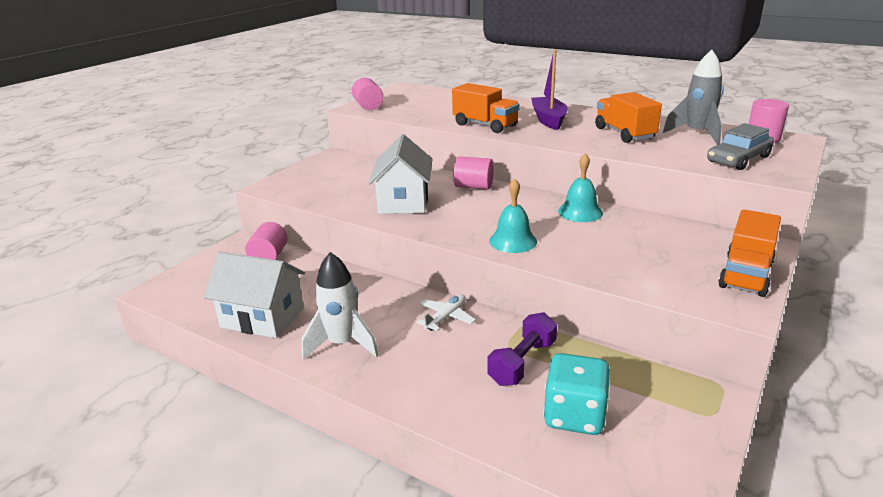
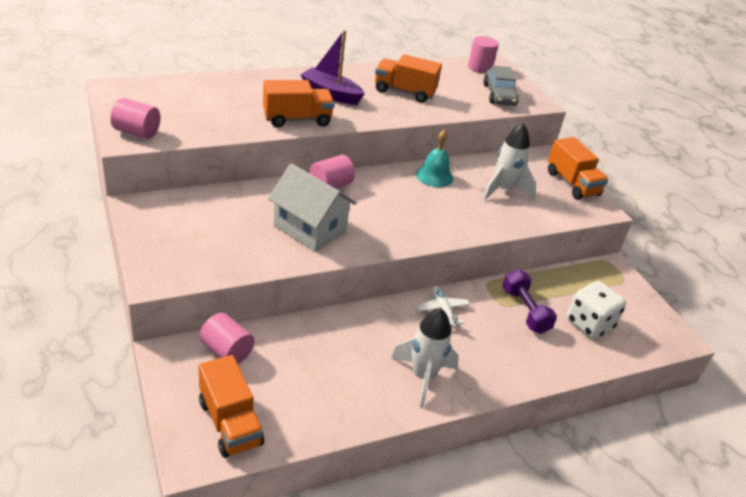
camera: 60 degrees left, 10 degrees up
white house [204,252,305,338] -> none
turquoise bell [489,179,537,253] -> none
turquoise dice [543,353,610,435] -> white dice [567,281,626,339]
grey rocket [663,50,723,145] -> none
none -> orange truck [198,355,264,458]
none -> white rocket [483,123,536,201]

